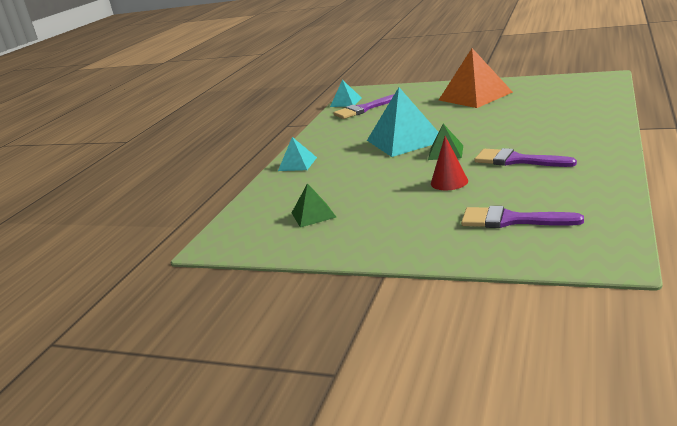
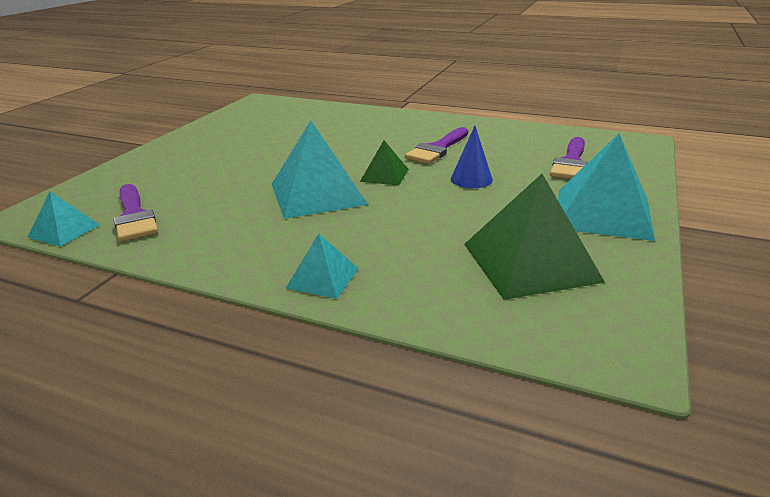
camera: 90 degrees left, 5 degrees up
green pyramid [292,183,336,228] -> green pyramid [464,174,605,300], size x1.92
red cone [431,136,468,190] -> blue cone [451,126,493,188]
orange pyramid [439,48,513,108] -> none
none -> turquoise pyramid [558,134,655,241]

